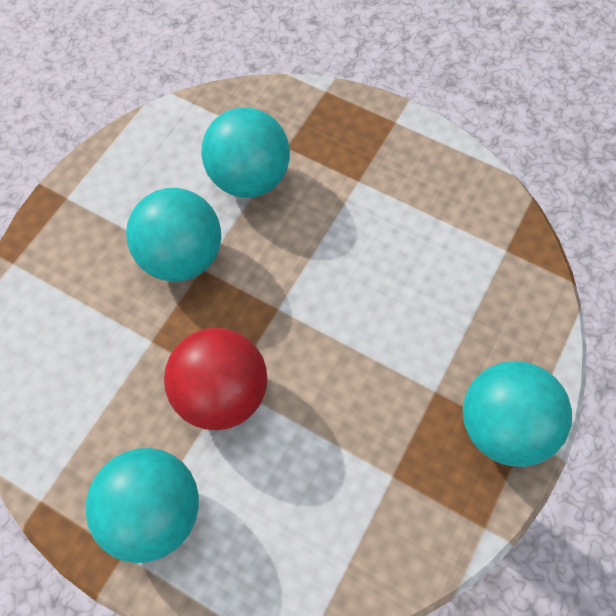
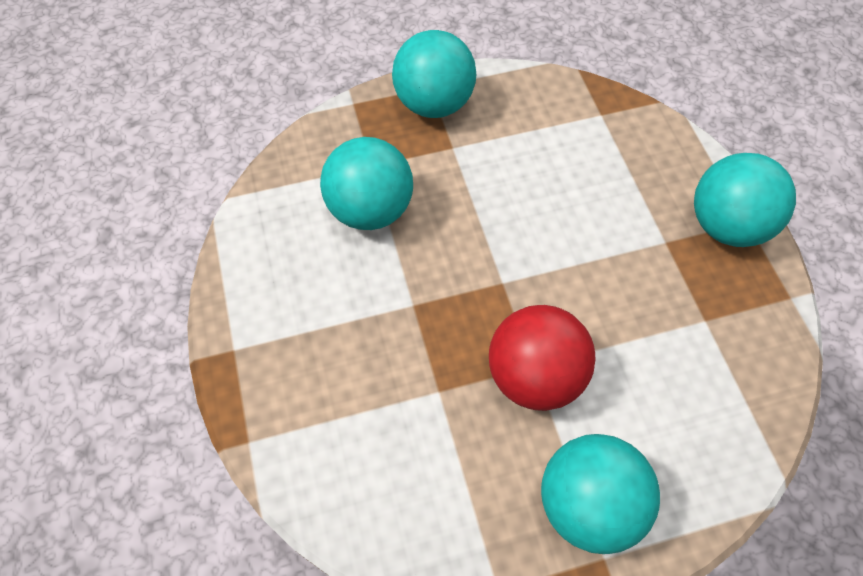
camera: 45 degrees left, 5 degrees down
turquoise ball [126,188,221,282] -> turquoise ball moved to [392,30,476,118]

